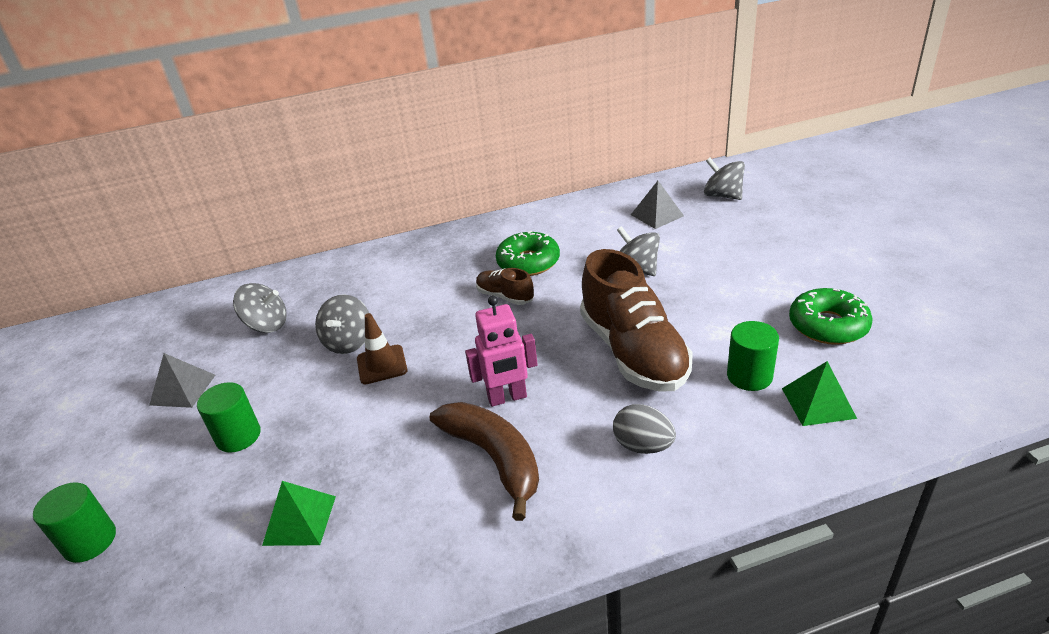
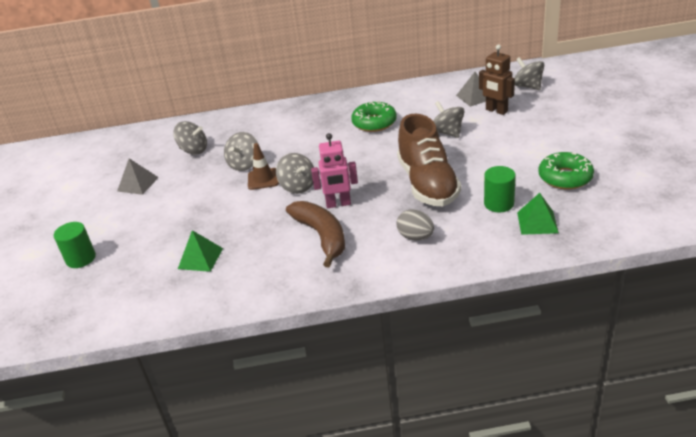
camera: 10 degrees right, 0 degrees up
green cylinder [197,382,261,453] -> none
brown shoe [476,268,534,305] -> none
none -> grey spinning top [276,153,314,194]
none -> brown robot [479,44,515,115]

